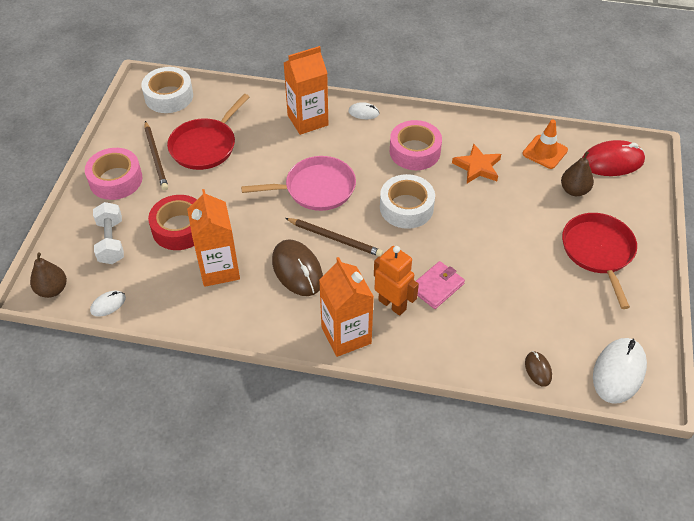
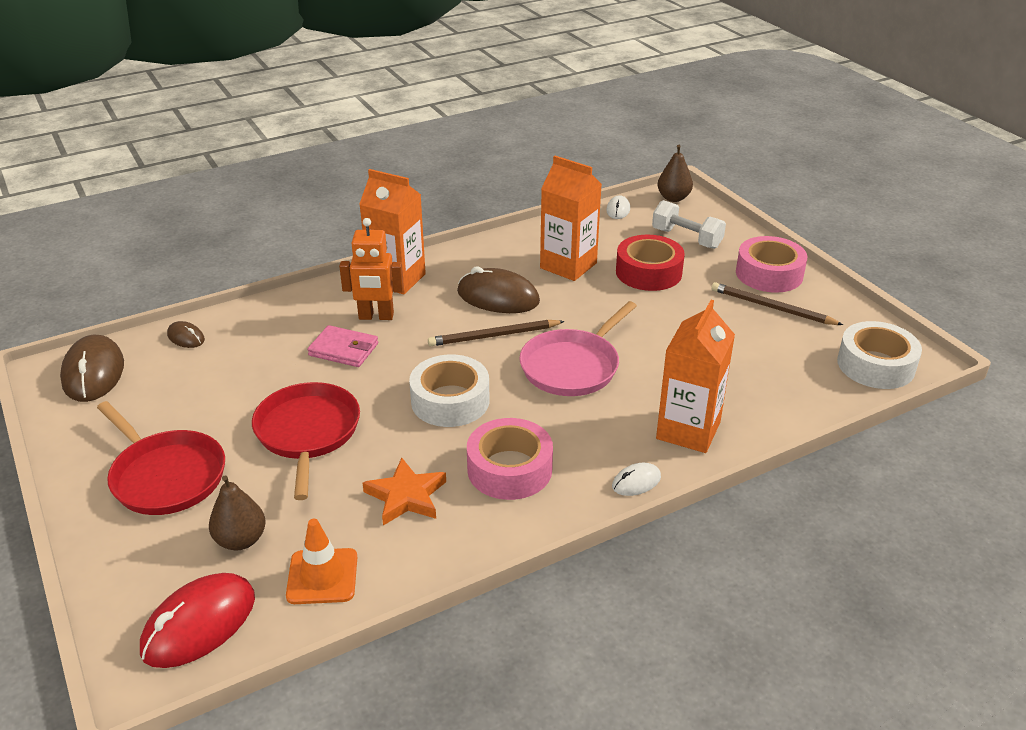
camera: 140 degrees right, 15 degrees down
red pan [167,94,249,170] -> red pan moved to [252,382,360,500]
pink wallet [416,261,465,309] -> pink wallet turned 75 degrees counterclockwise [307,325,378,367]
white mouse [593,338,647,404] -> brown mouse [60,335,124,402]

